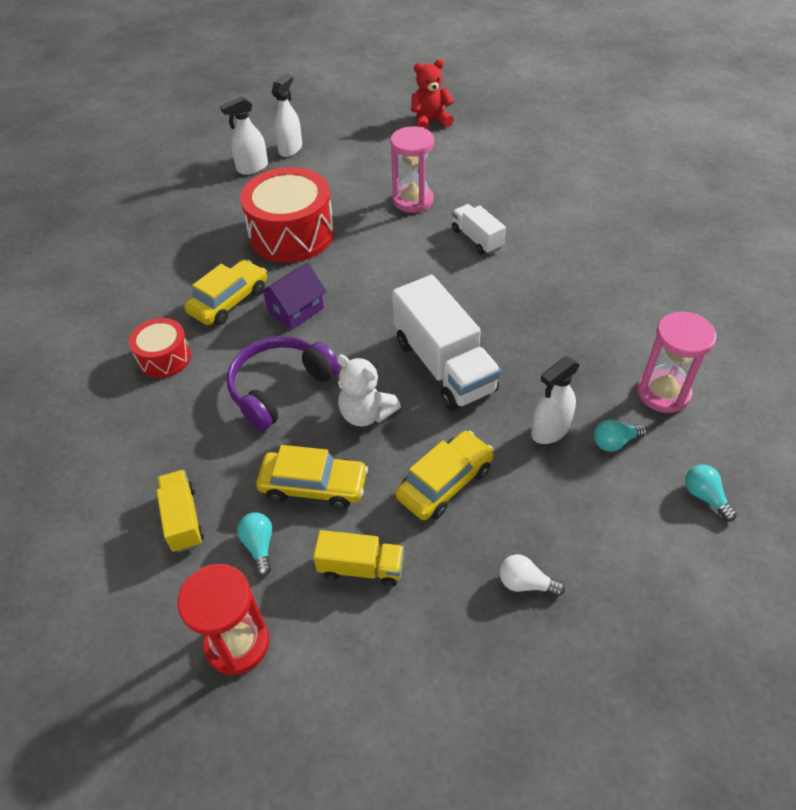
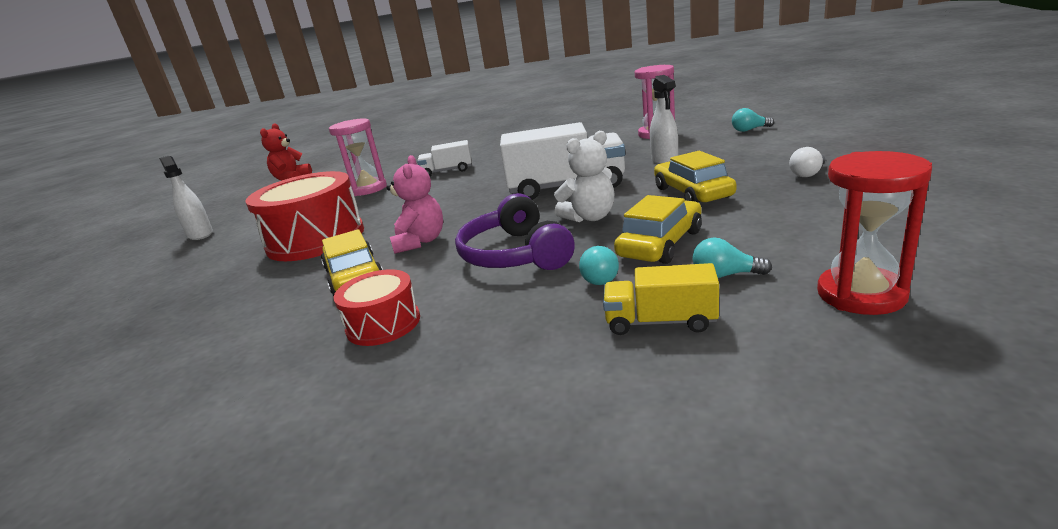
camera: 60 degrees left, 25 degrees down
white spray bottle [220,96,268,175] -> none
purple house [259,263,327,330] -> pink teddy bear [386,155,443,254]
yellow truck [313,530,404,587] -> none
turquoise light bulb [594,420,647,452] -> turquoise light bulb moved to [579,246,619,285]

